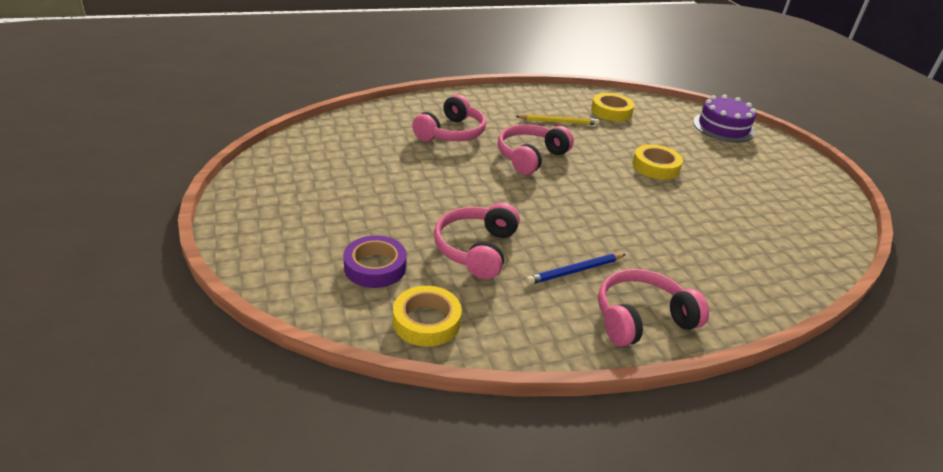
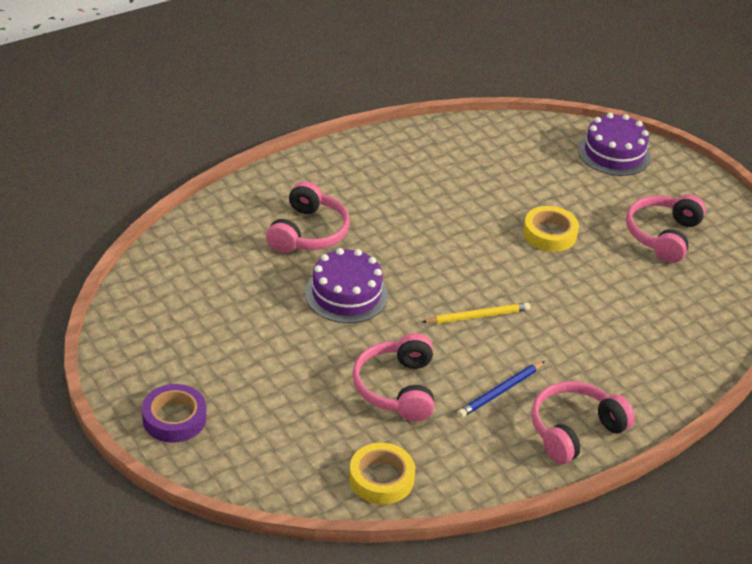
camera: 15 degrees left, 5 degrees up
purple tape [343,235,407,288] -> purple tape moved to [142,384,206,442]
pink headphones [498,124,574,175] -> pink headphones moved to [626,194,706,263]
yellow pencil [515,114,599,125] -> yellow pencil moved to [422,303,530,324]
yellow tape [591,93,634,121] -> none
none -> purple cake [305,248,388,323]

